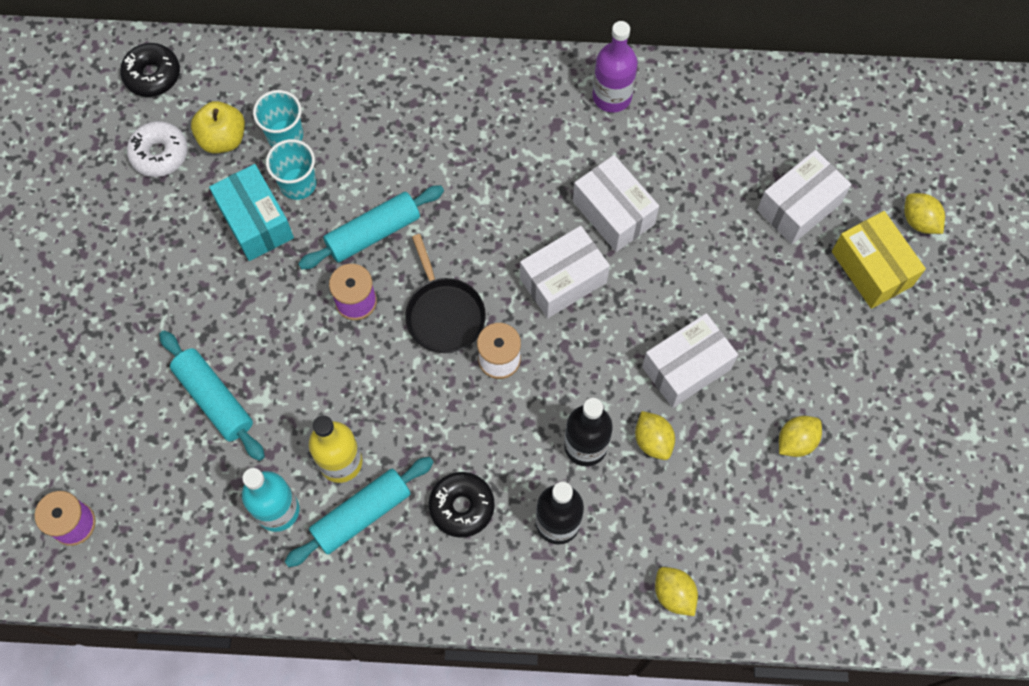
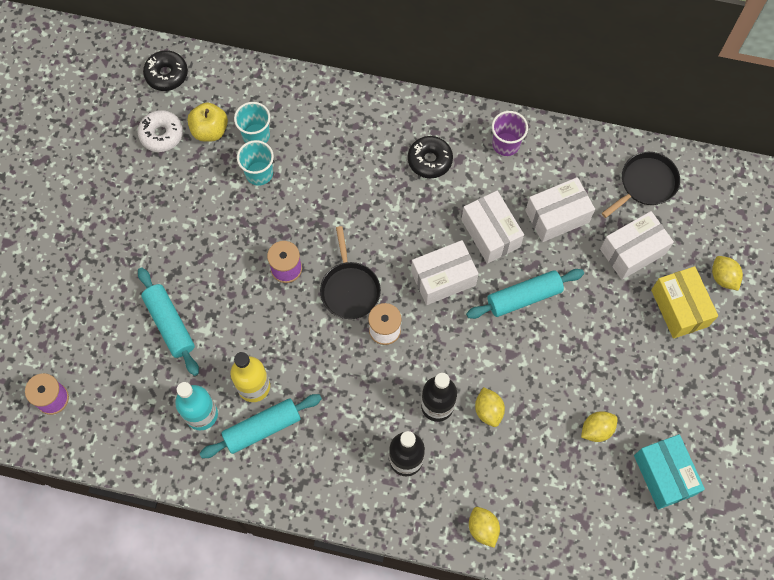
camera: 10 degrees right, 0 degrees up
turquoise box [209,164,294,261] -> turquoise box moved to [634,434,705,509]
turquoise rolling pin [298,185,444,270] -> turquoise rolling pin moved to [466,269,584,319]
black donut [429,472,495,538] -> black donut moved to [408,136,453,178]
purple bottle [592,21,638,113] -> purple cup [492,111,528,156]
white box [642,313,738,408] -> white box moved to [525,177,595,242]
none -> black pan [602,152,680,218]

